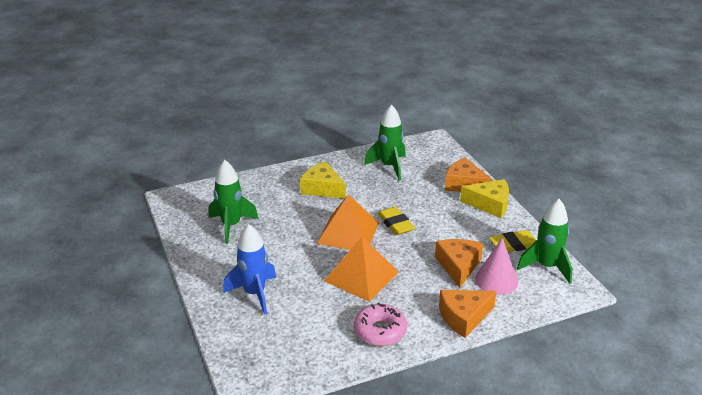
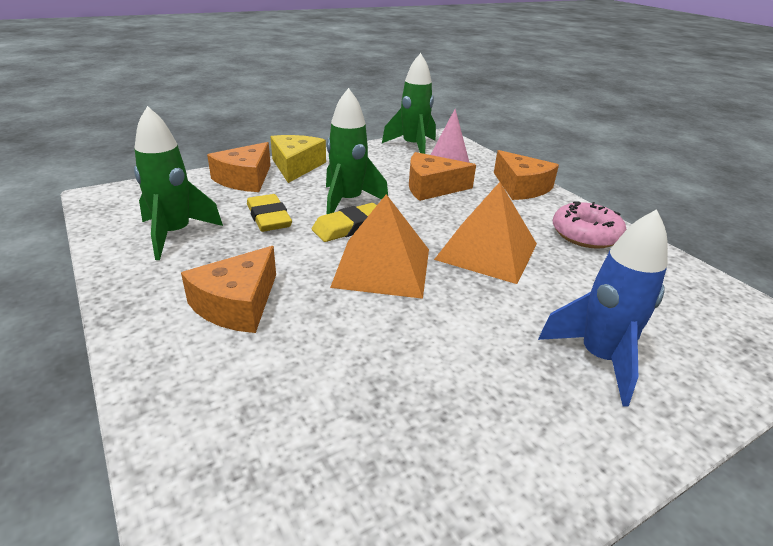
camera: 100 degrees left, 0 degrees up
green rocket [209,160,259,244] -> green rocket moved to [326,88,388,214]
yellow cheese [300,161,346,199] -> orange cheese [181,246,276,333]
yellow eraser [489,230,536,252] -> yellow eraser moved to [247,194,292,232]

